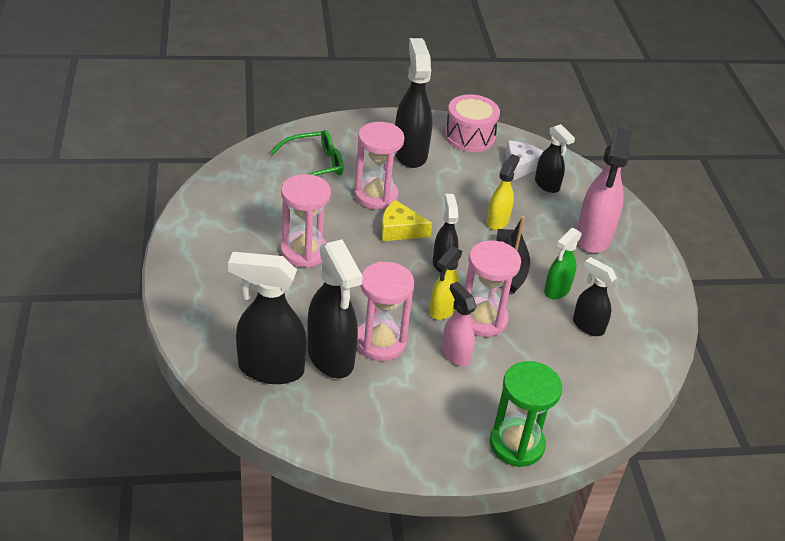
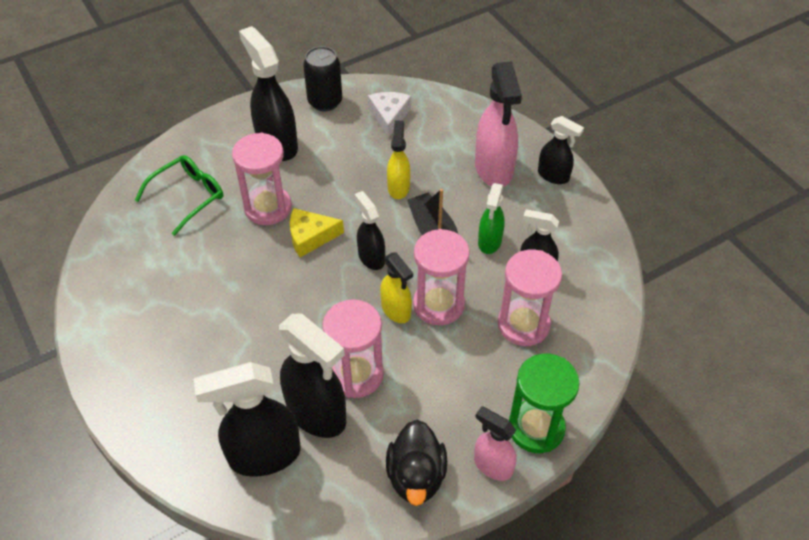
camera: 20 degrees left, 10 degrees up
pink hourglass [281,174,331,268] -> pink hourglass moved to [498,250,562,346]
yellow spray bottle [429,246,462,320] -> yellow spray bottle turned 45 degrees counterclockwise [380,252,413,323]
pink spray bottle [442,282,476,366] -> pink spray bottle moved to [474,406,516,481]
pink drum [445,94,500,152] -> black can [303,46,342,112]
black spray bottle [535,124,575,193] -> black spray bottle moved to [538,116,584,184]
none -> black duck [386,420,447,506]

